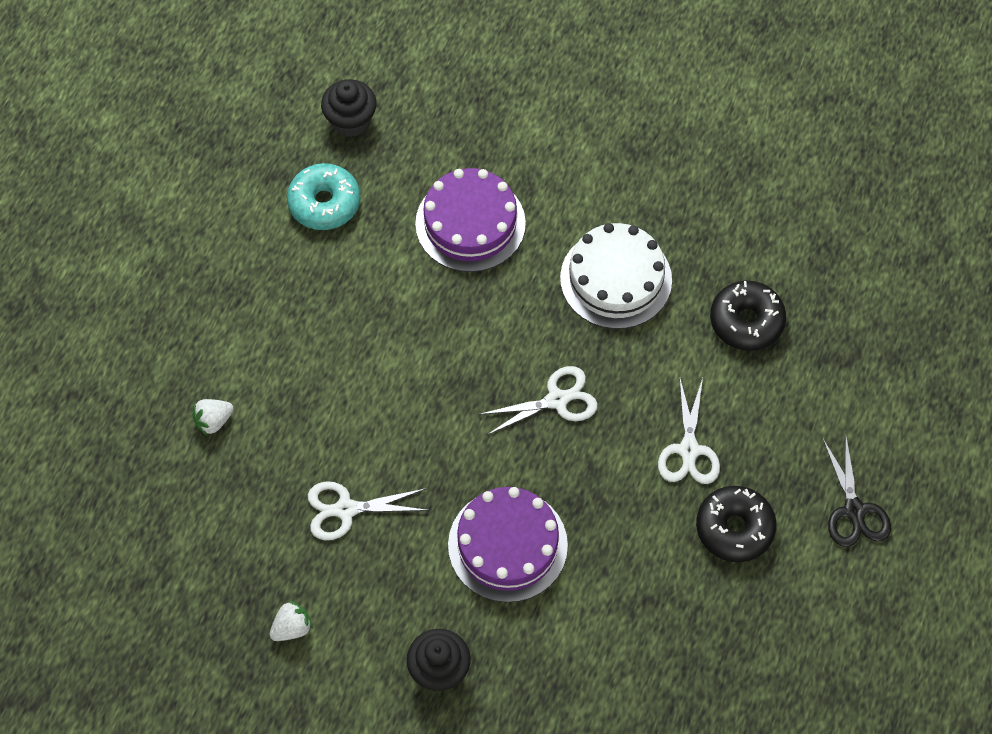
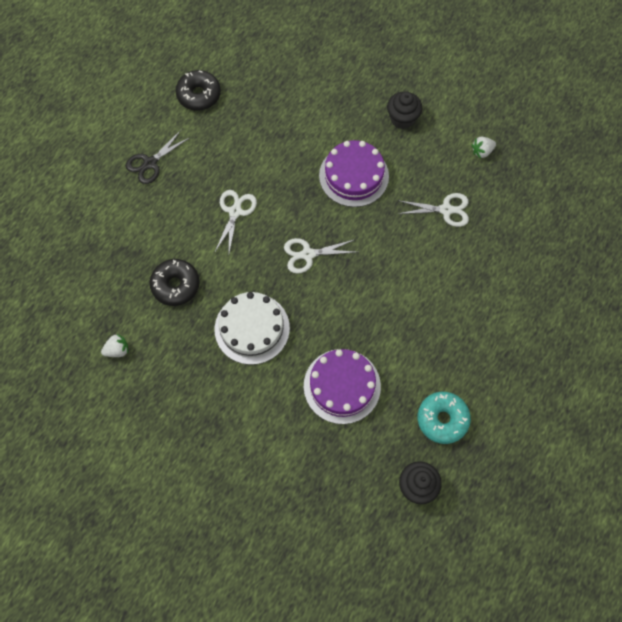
camera: 170 degrees left, 5 degrees up
white strawberry [192,399,234,435] -> white strawberry moved to [101,333,128,357]
black donut [696,486,776,562] -> black donut moved to [175,70,221,111]
black scissors [823,437,891,547] -> black scissors turned 135 degrees counterclockwise [126,130,191,184]

